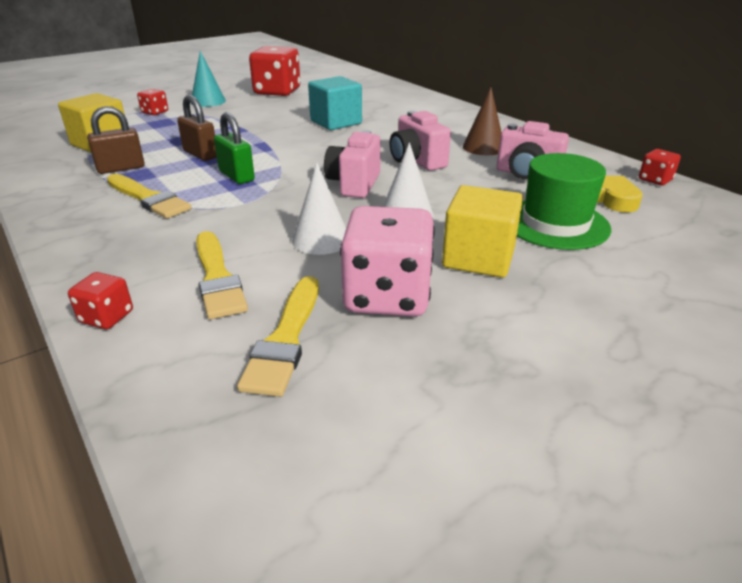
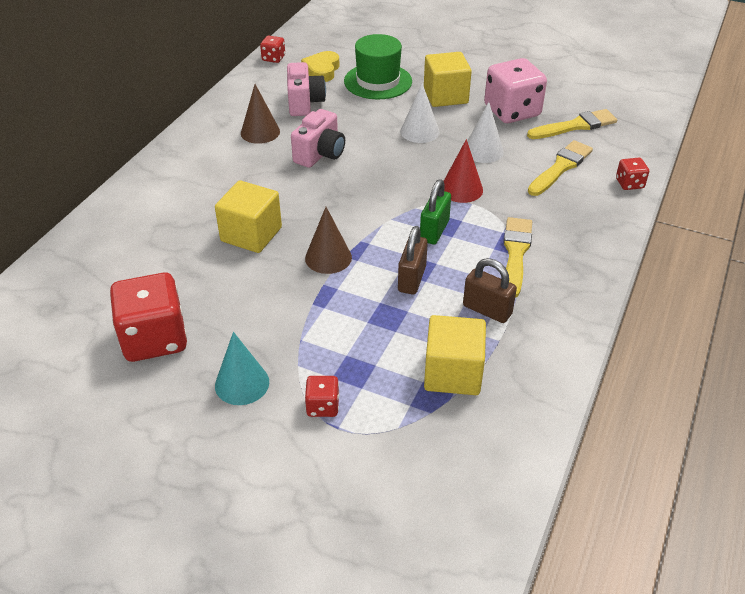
camera: 120 degrees left, 10 degrees up
turquoise cube [308,76,362,130] -> yellow cube [215,181,282,253]
pink camera [324,130,381,198] -> none
none -> brown cone [305,207,352,274]
none -> red cone [444,139,483,203]

